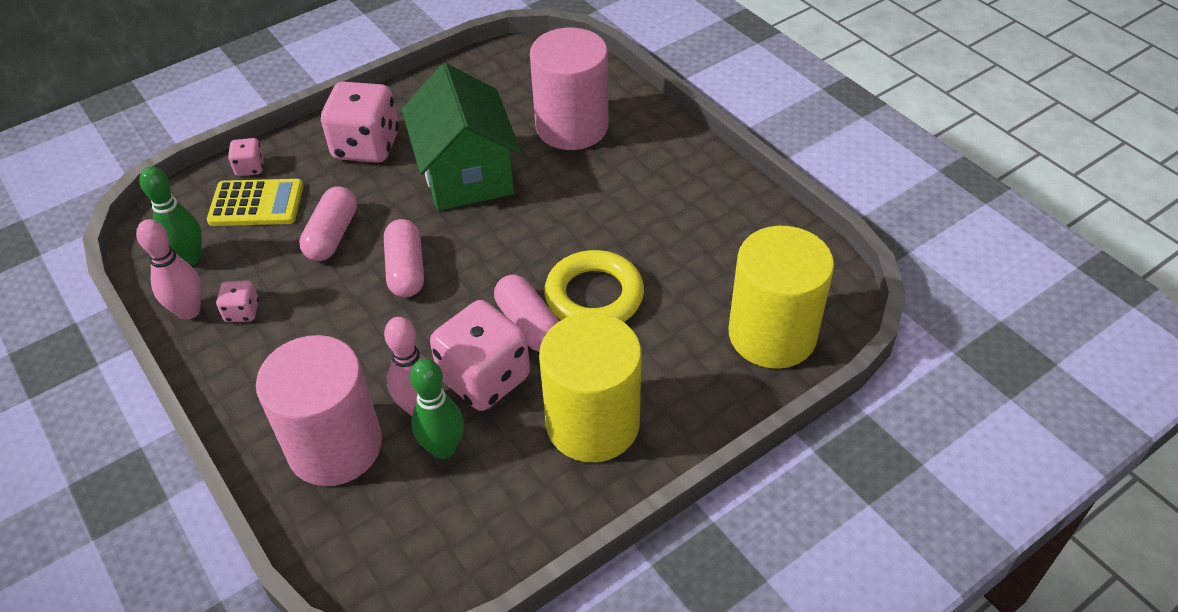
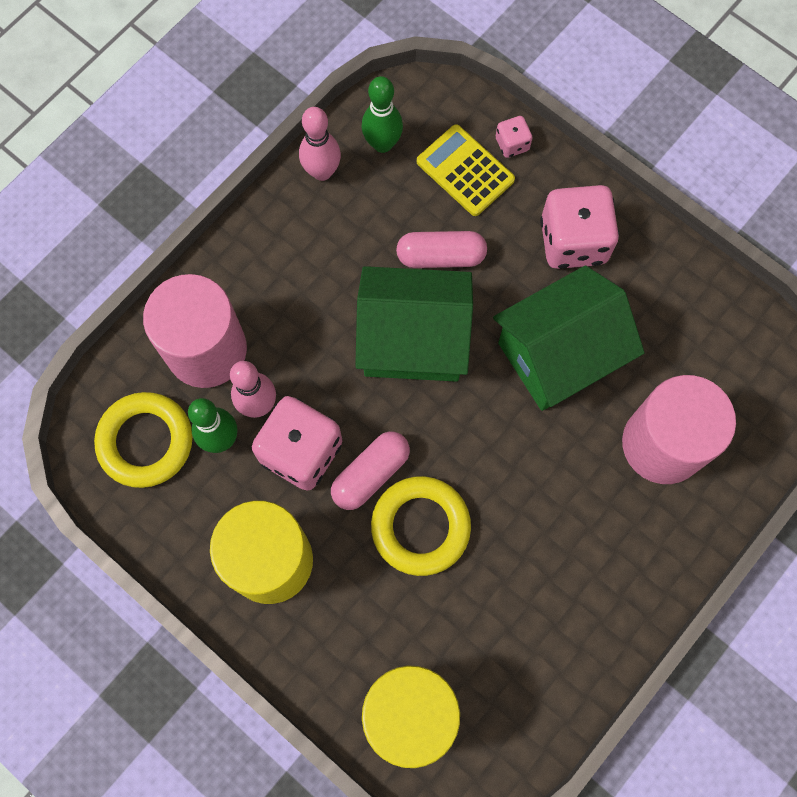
camera: 75 degrees right, 25 degrees up
yellow calculator [207,179,303,226] -> yellow calculator turned 150 degrees clockwise [417,124,515,216]
pink dice [216,280,259,322] -> none
pink capsule [384,219,424,297] -> green house [355,266,473,382]
none -> yellow ring [94,392,193,488]

